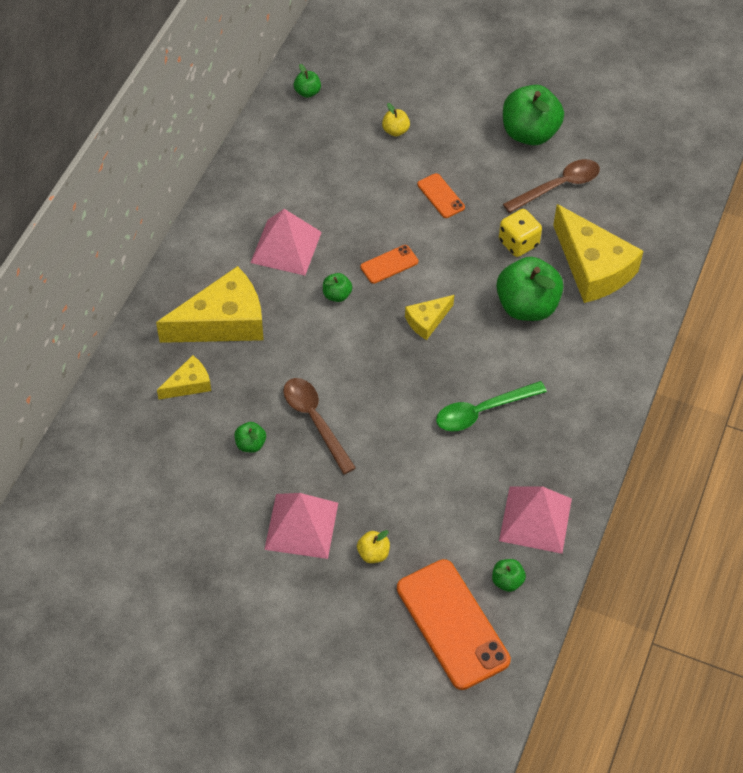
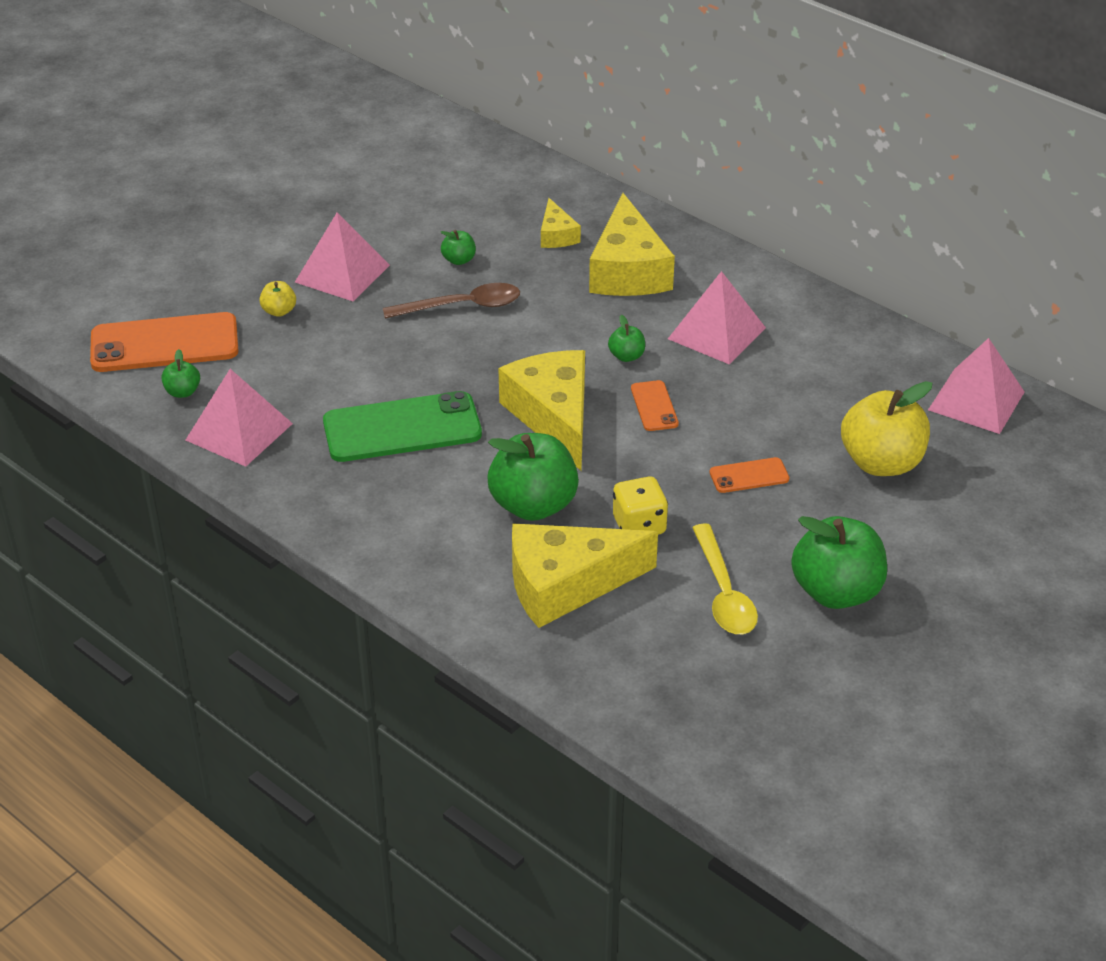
camera: 110 degrees right, 15 degrees down
green apple [294,64,321,98] -> pink pyramid [928,338,1025,434]
yellow apple [382,103,410,137] -> yellow apple [841,381,933,476], size x2.20
yellow cheese [405,295,454,340] -> yellow cheese [498,350,585,470], size x2.00
green spoon [436,381,547,432] -> green phone [323,391,482,462]
brown spoon [503,159,600,213] -> yellow spoon [692,523,758,634]

